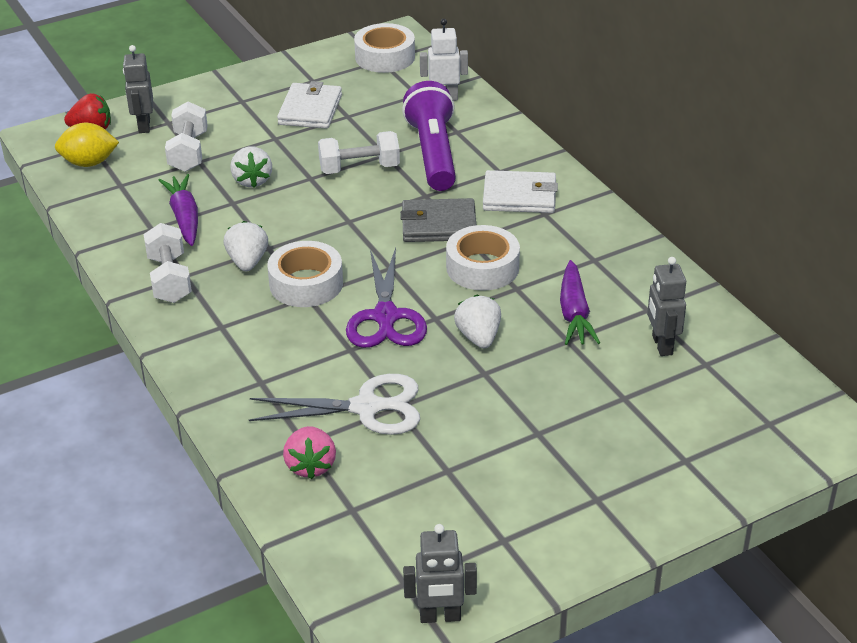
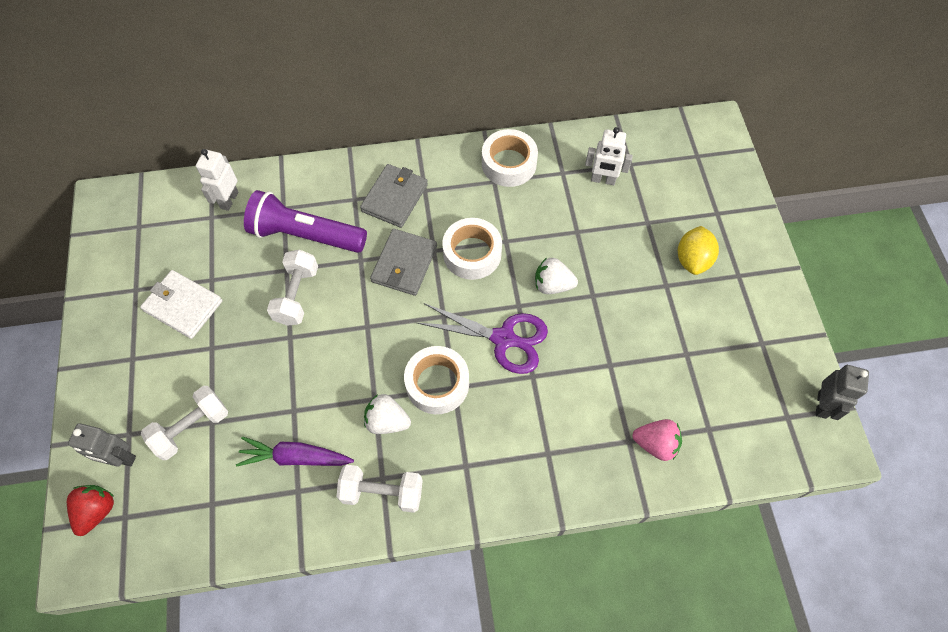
camera: 70 degrees left, 25 degrees up
yellow lemon [55,123,119,167] -> yellow lemon moved to [678,226,719,275]
white dumbbell [165,102,208,172] -> white dumbbell turned 60 degrees counterclockwise [141,386,228,460]
white strawberry [230,146,272,188] -> none
white scissors [249,374,420,435] -> none
white tape [354,23,415,73] -> white tape moved to [482,129,538,187]
white wallet [483,170,558,213] -> grey wallet [360,164,428,228]
purple carrot [560,260,600,345] -> none
grey robot [647,257,686,356] -> white robot [585,127,633,185]

